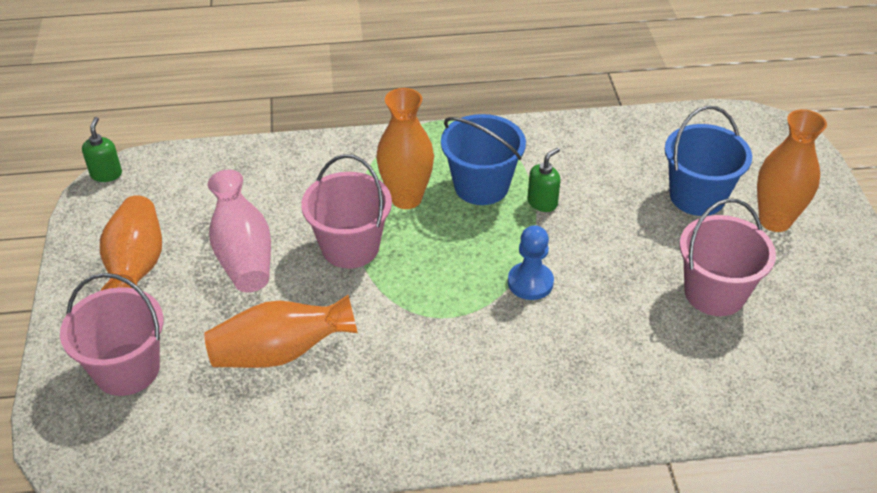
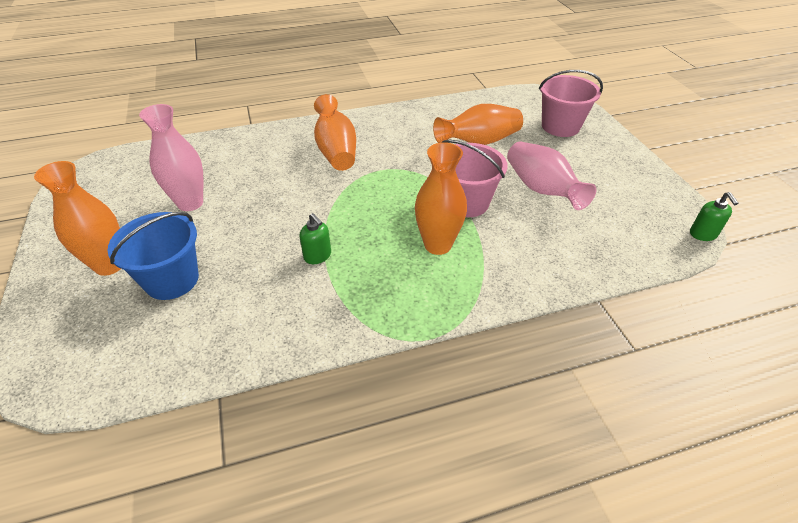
camera: 170 degrees right, 0 degrees up
orange vase [100,195,162,291] -> orange vase moved to [314,94,356,171]
blue bucket [441,114,526,205] -> none
blue pawn [508,225,554,300] -> none
green soap dispenser [527,148,560,212] -> green soap dispenser turned 75 degrees counterclockwise [299,213,331,264]
pink bucket [679,199,776,316] -> pink vase [139,104,204,211]

